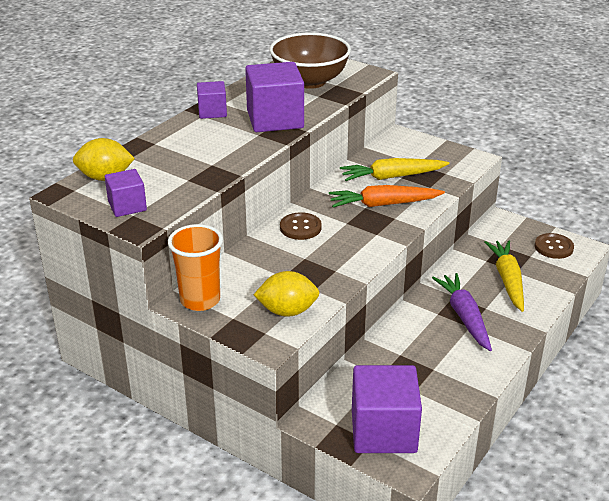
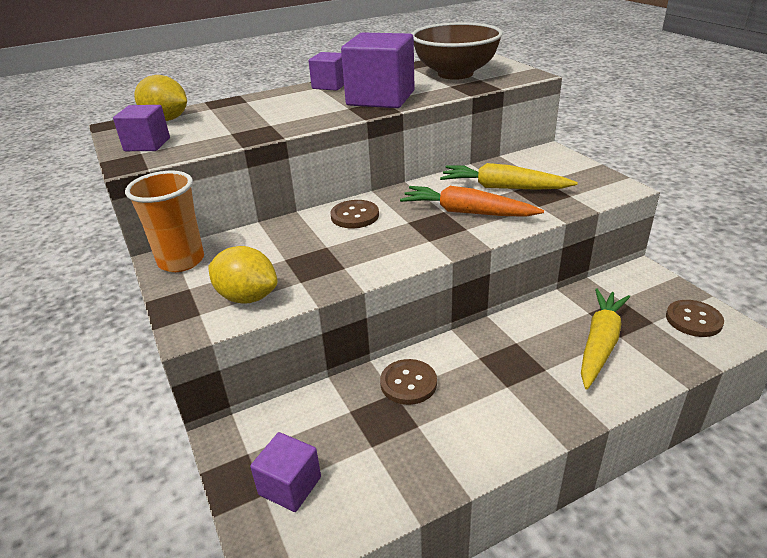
camera: 30 degrees right, 0 degrees up
purple cube [352,365,422,453] -> purple cube [250,432,321,512], size x0.55
purple carrot [432,273,492,351] -> none
none -> brown button [380,359,437,405]

